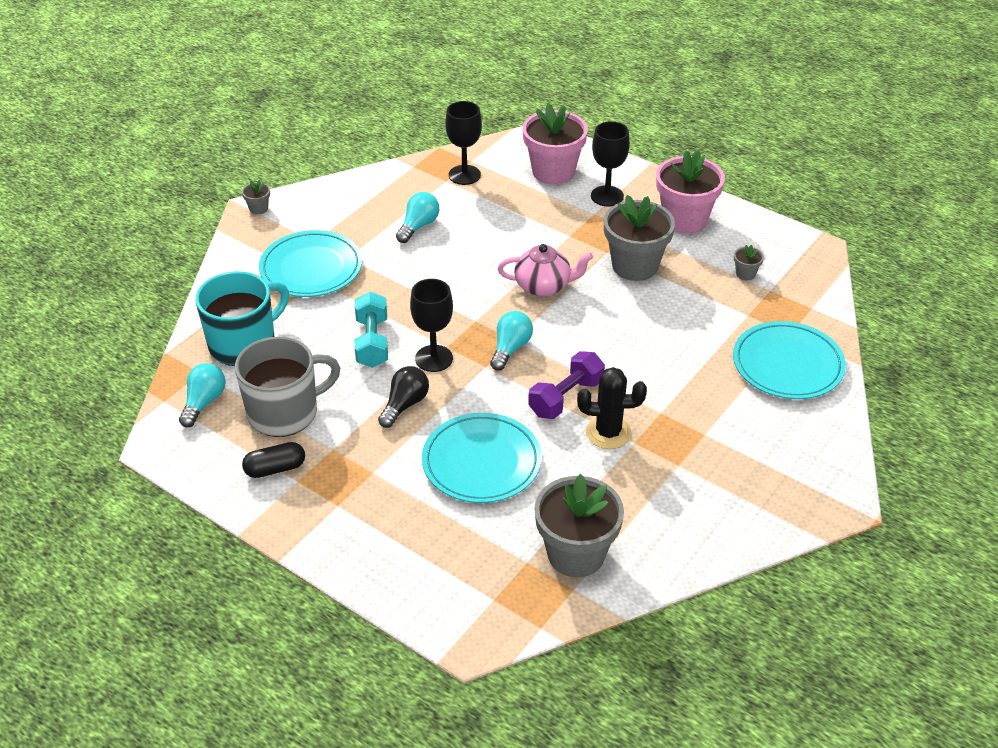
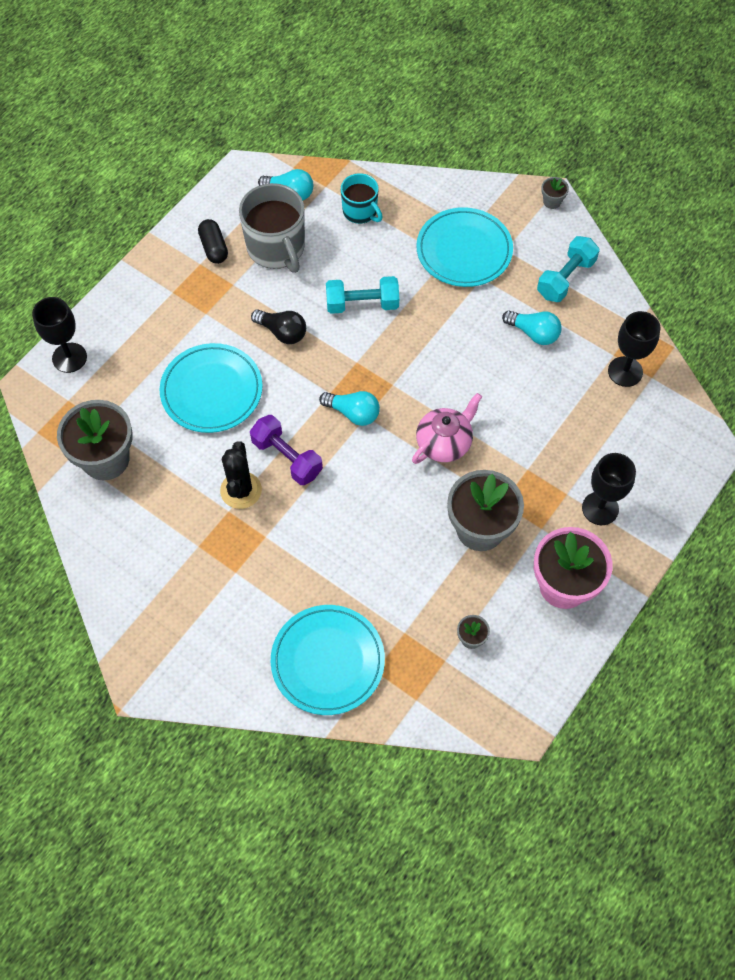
camera: 90 degrees right, 20 degrees up
turquoise mug [195,271,289,366] -> turquoise mug [341,173,383,224], size x0.60
black goblet [410,279,453,372] -> black goblet moved to [32,297,87,373]
pink teapot [498,244,593,297] -> pink teapot turned 135 degrees counterclockwise [412,393,482,464]
pink flower pot [522,103,588,184] -> none
none -> turquoise dumbbell [537,236,600,302]

